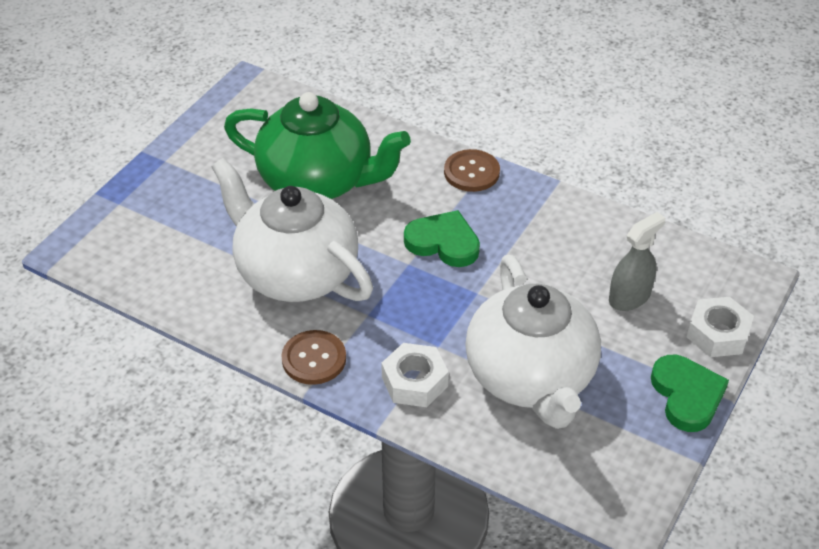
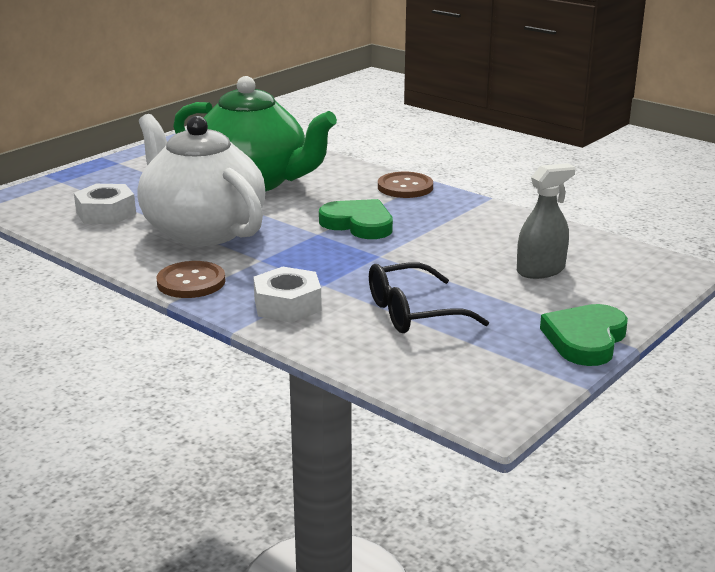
camera: 10 degrees right, 20 degrees down
white teapot [465,255,601,429] -> black glasses [369,263,489,333]
green heart [651,355,729,432] -> green heart turned 150 degrees counterclockwise [540,304,628,366]
white nut [687,297,754,357] -> white nut moved to [74,184,136,224]

